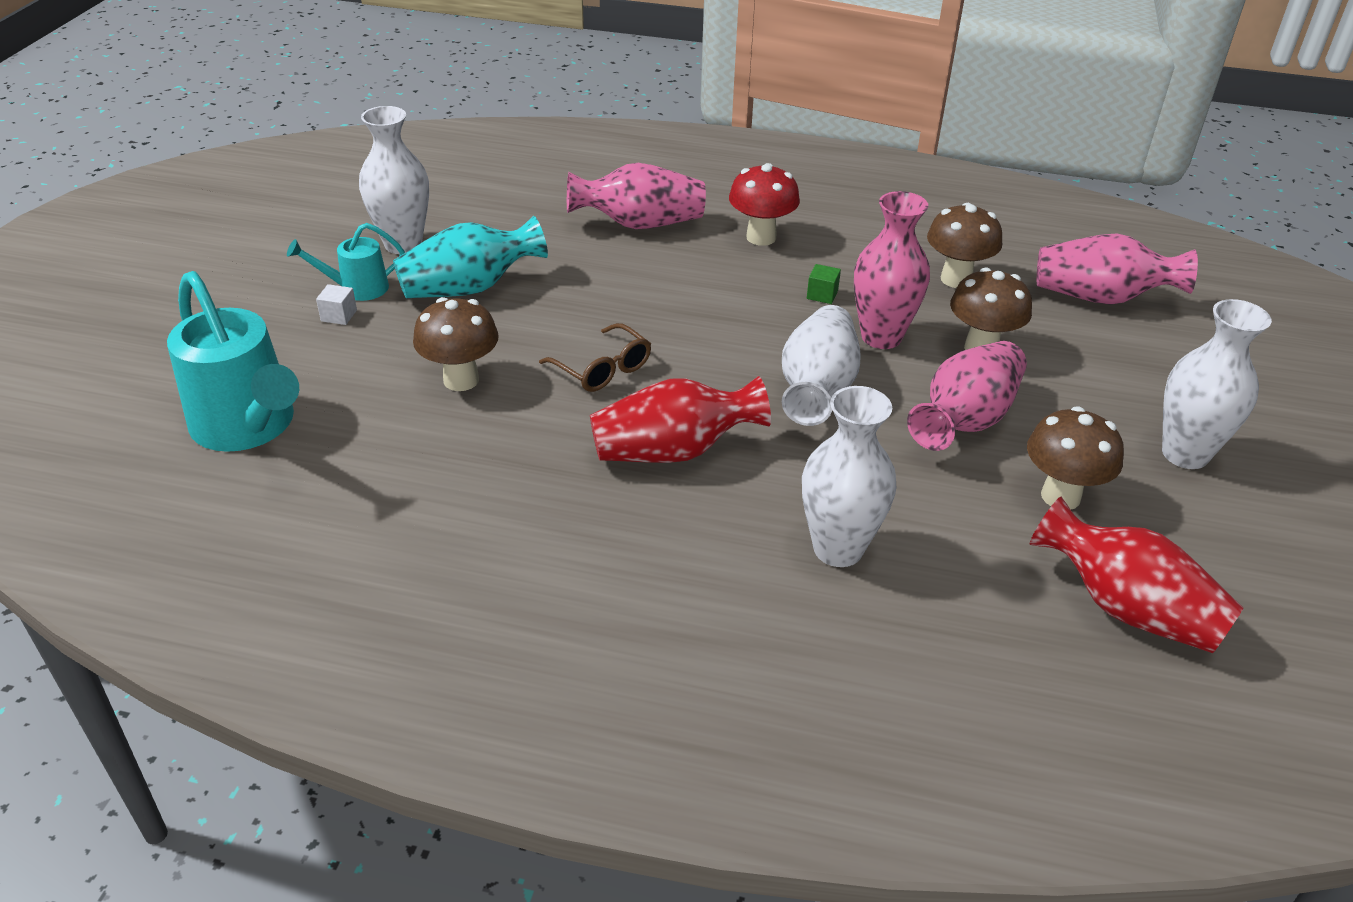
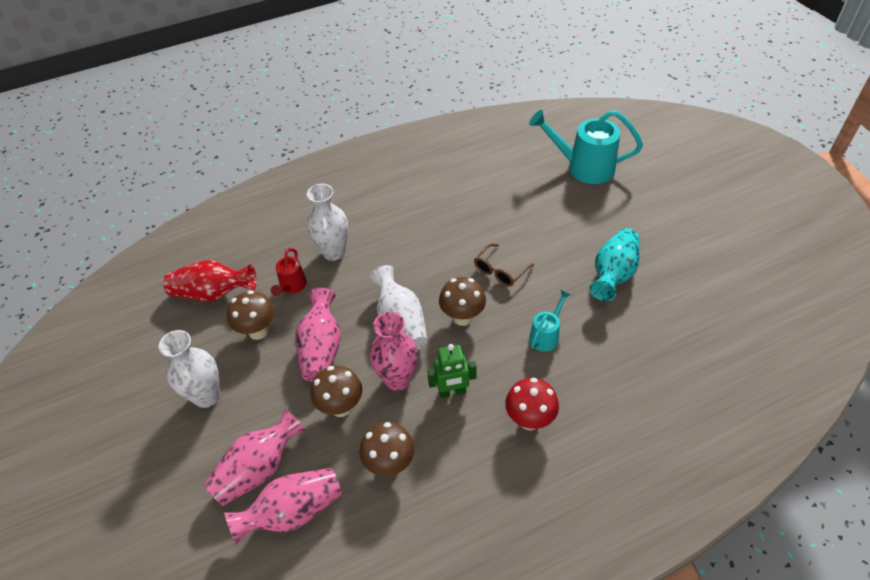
camera: 145 degrees right, 10 degrees up
turquoise watering can [287,223,405,301] -> turquoise watering can moved to [529,290,571,352]
white cube [316,284,357,325] -> none
white vase [359,106,429,254] -> none
brown mushroom [413,297,499,391] -> brown mushroom moved to [439,277,486,326]
brown glasses [539,323,651,392] -> brown glasses turned 60 degrees counterclockwise [474,244,534,286]
pink vase [567,163,706,229] -> pink vase moved to [204,408,306,506]
red vase [590,376,771,463] -> none
green cube [807,264,841,304] -> green robot [427,344,477,398]
none -> red watering can [271,248,307,296]

